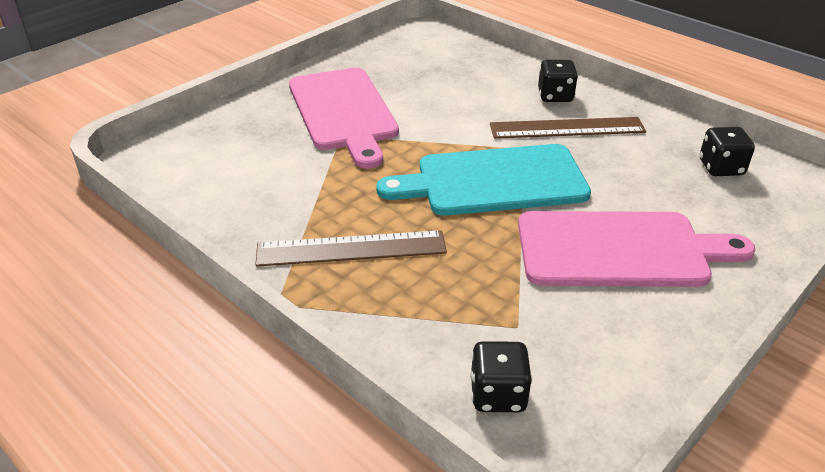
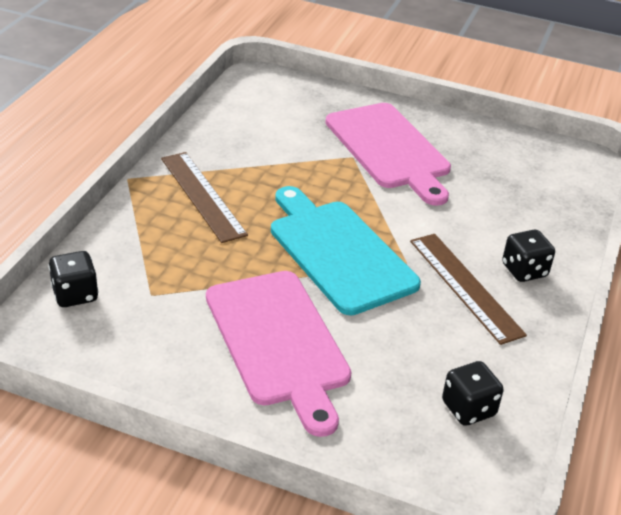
camera: 65 degrees right, 0 degrees up
pink cutting board [289,68,399,169] -> pink cutting board turned 75 degrees counterclockwise [325,103,451,206]

